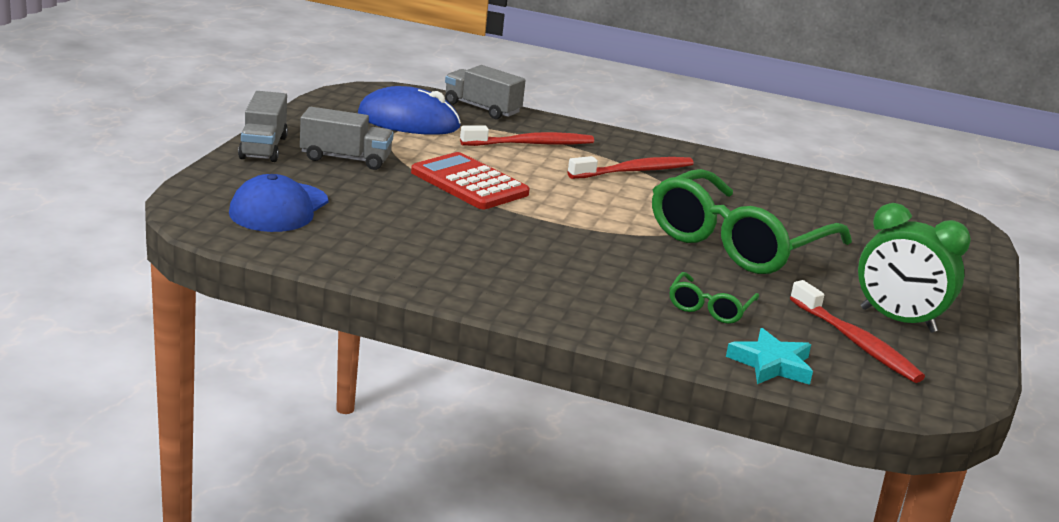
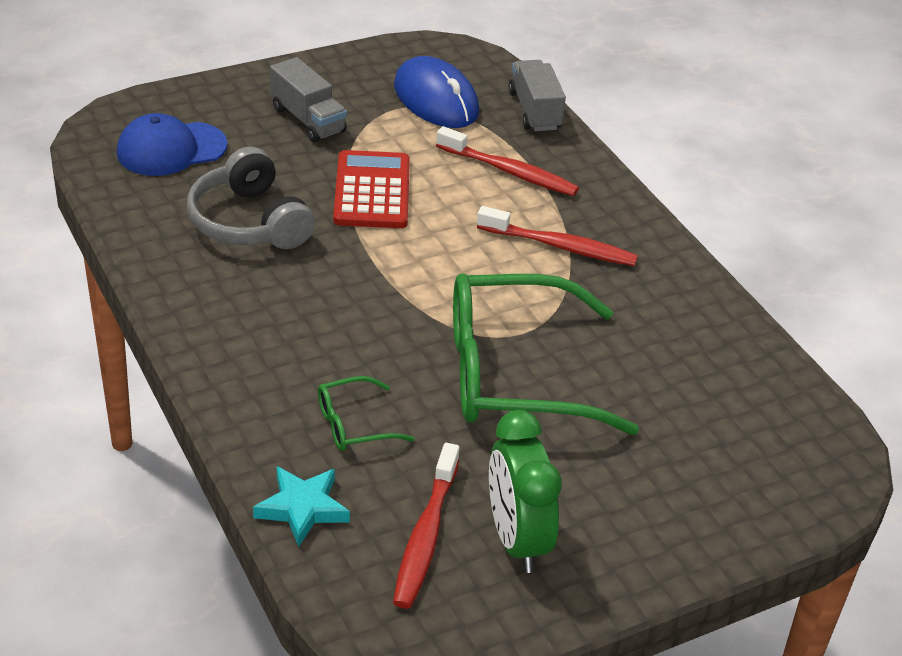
camera: 45 degrees right, 15 degrees up
grey truck [238,91,288,162] -> none
none -> grey headphones [187,146,315,249]

